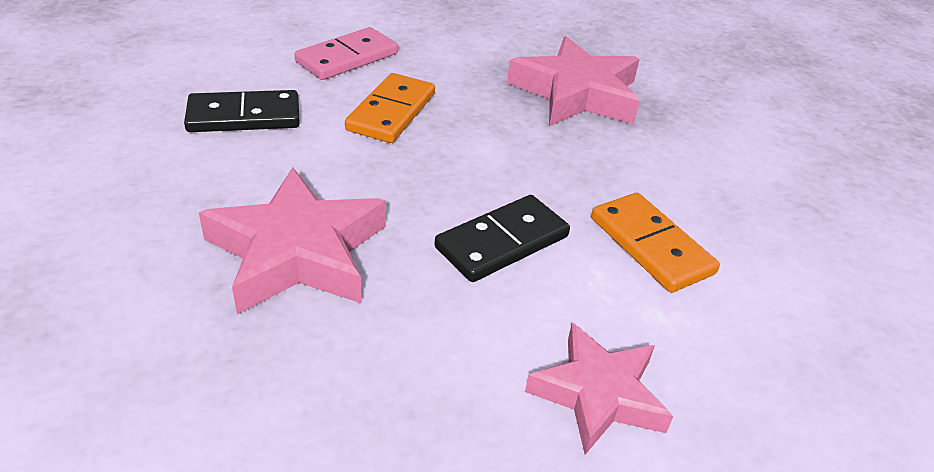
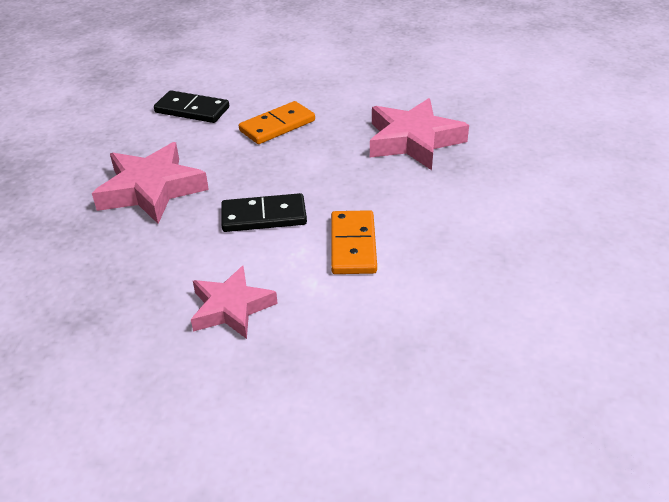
camera: 35 degrees right, 0 degrees up
pink domino [295,27,398,80] -> none

